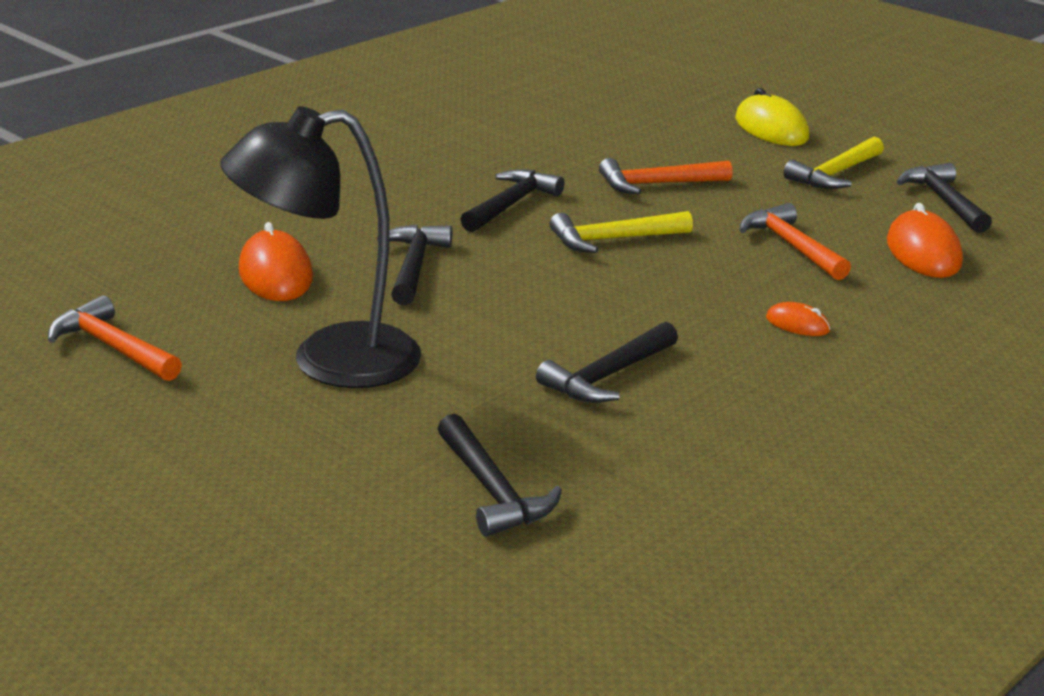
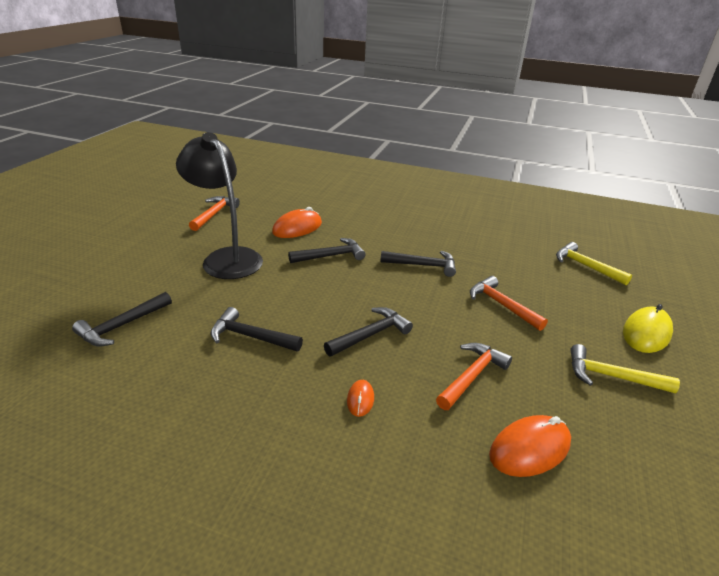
camera: 65 degrees right, 5 degrees up
yellow hammer [549,211,693,253] -> yellow hammer moved to [556,242,632,285]
black hammer [897,163,992,233] -> black hammer moved to [324,307,413,356]

